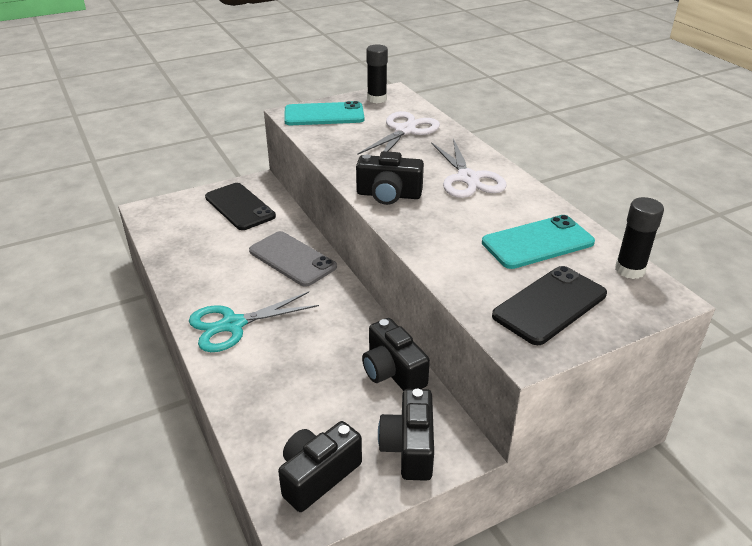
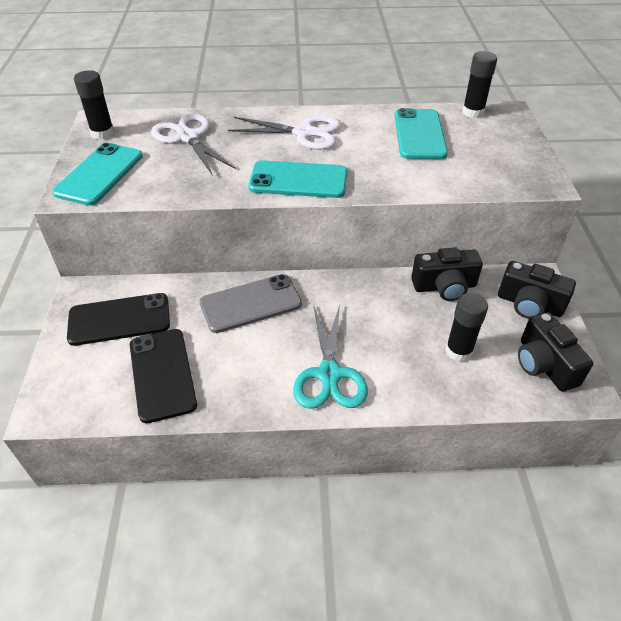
camera: 65 degrees left, 10 degrees up
black camera [356,151,424,205] -> turquoise phone [248,160,347,198]
black phone [492,266,607,345] -> black phone moved to [130,329,197,423]
none -> black glue stick [445,293,488,362]

